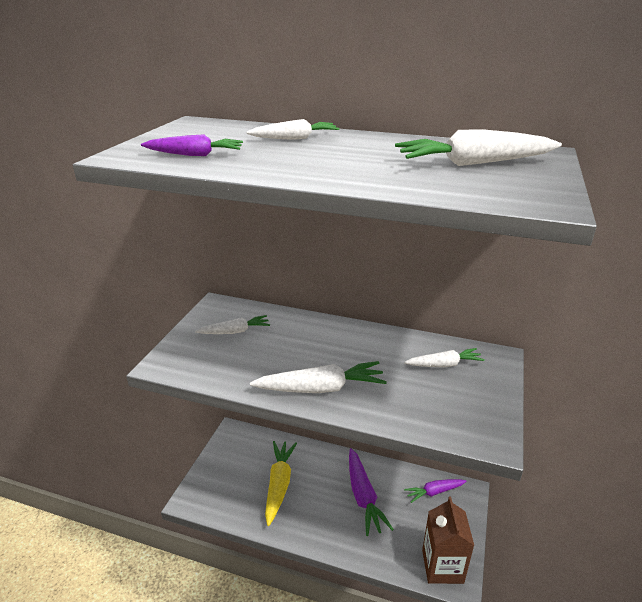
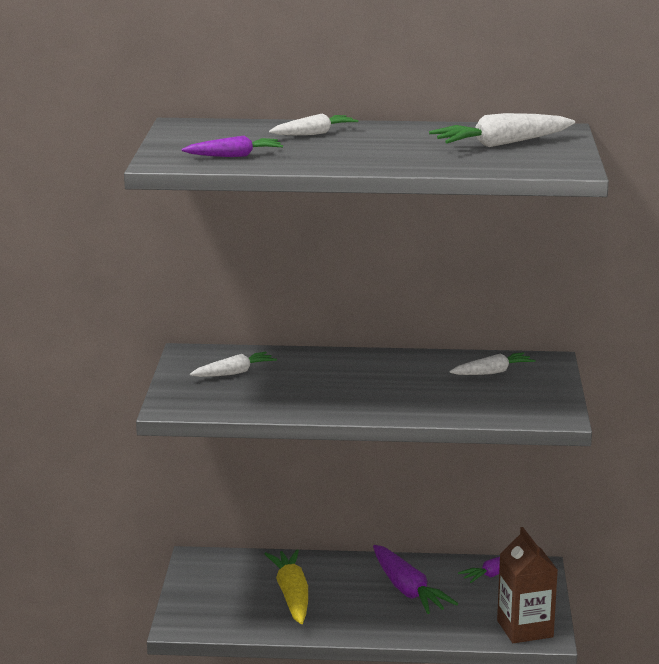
camera: 15 degrees left, 10 degrees down
white carrot [250,361,387,393] -> none

